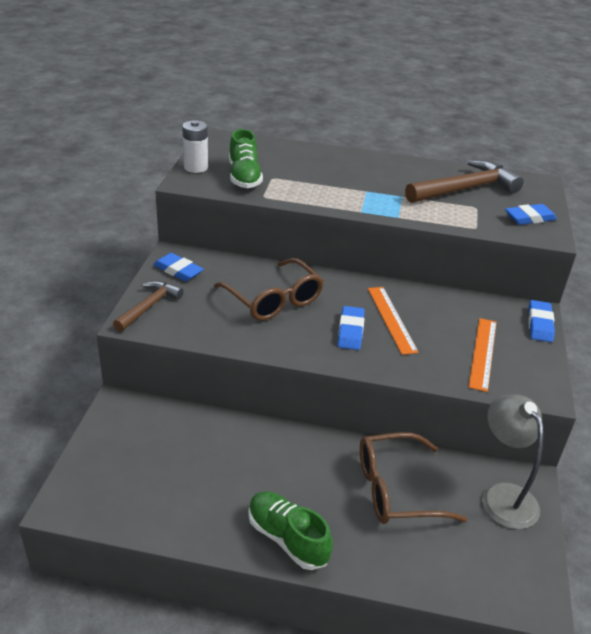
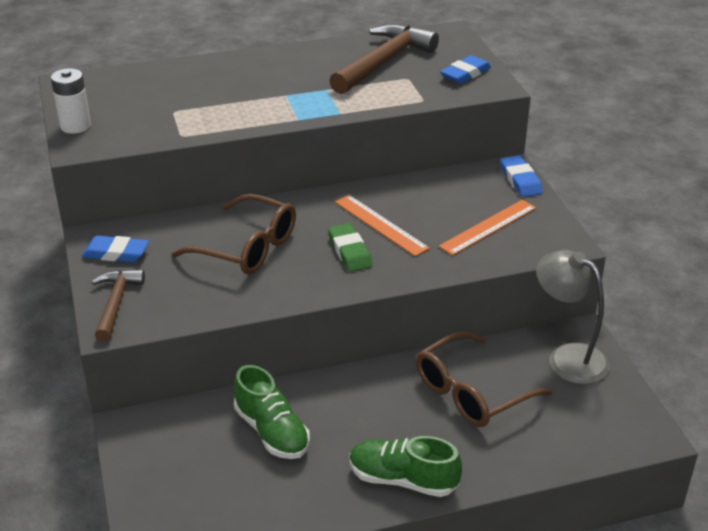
camera: 25 degrees left, 0 degrees up
green shoe [229,129,263,188] -> green shoe moved to [234,365,310,459]
blue eraser [338,306,365,350] -> green eraser [328,223,372,272]
orange ruler [468,318,497,392] -> orange ruler turned 60 degrees clockwise [439,200,536,256]

